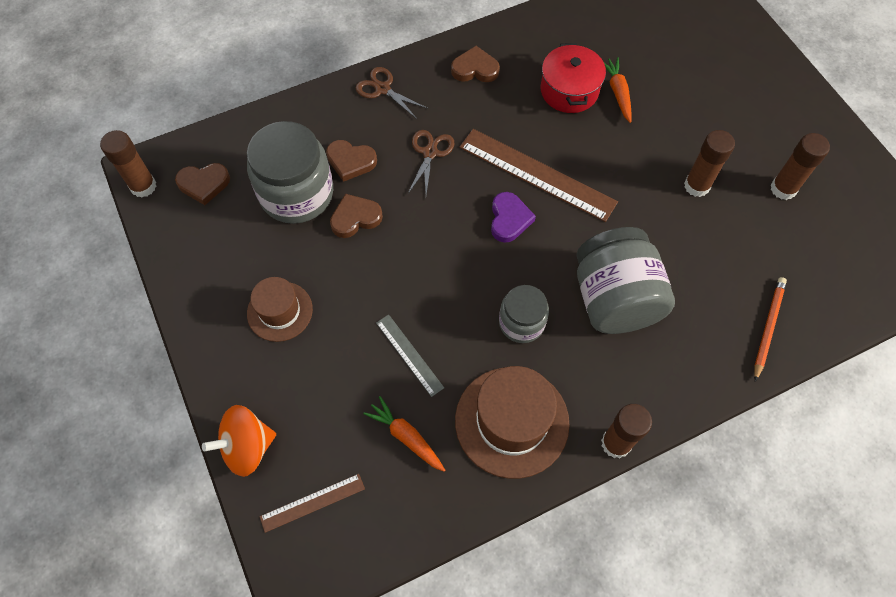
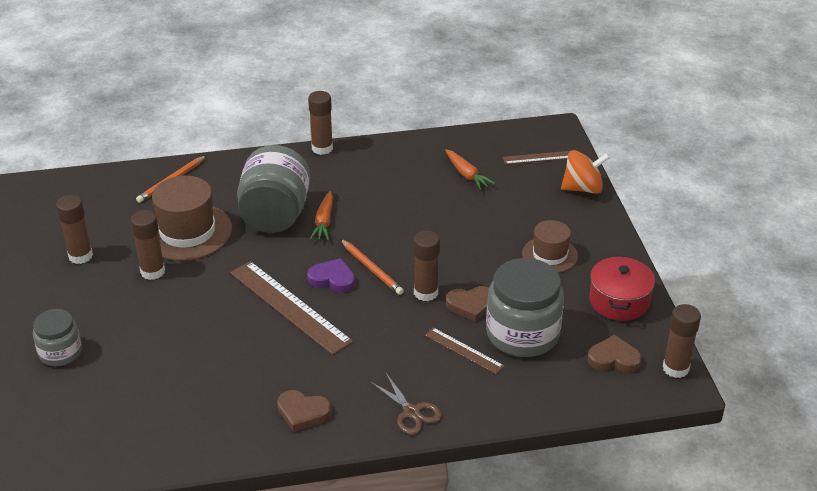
camera: 165 degrees left, 25 degrees down
brown heart [326,140,377,182] -> brown ruler [425,327,504,374]
grey ruler [376,314,444,397] -> none
brown scissors [408,130,454,195] -> none
brown hat [455,366,570,479] -> brown hat moved to [152,176,232,261]
purple heart [491,192,536,243] -> purple heart turned 90 degrees clockwise [307,258,355,293]
grey jar [499,285,549,343] -> grey jar moved to [33,309,82,366]
red pot [541,43,606,113] -> red pot moved to [589,255,655,321]
orange carrot [604,57,632,123] -> orange carrot moved to [310,191,333,240]
none -> orange pencil [341,239,404,295]
none -> brown glue stick [413,231,440,301]

